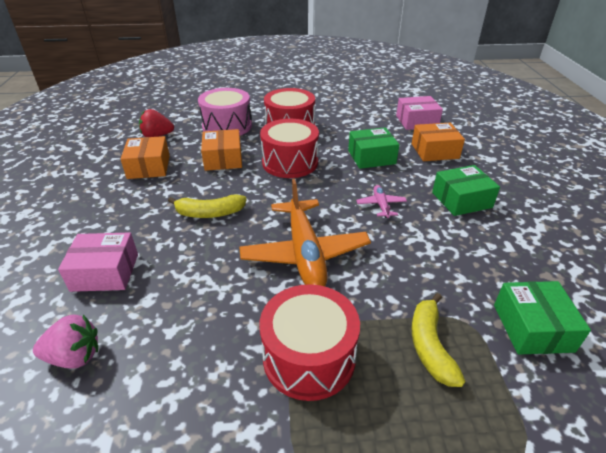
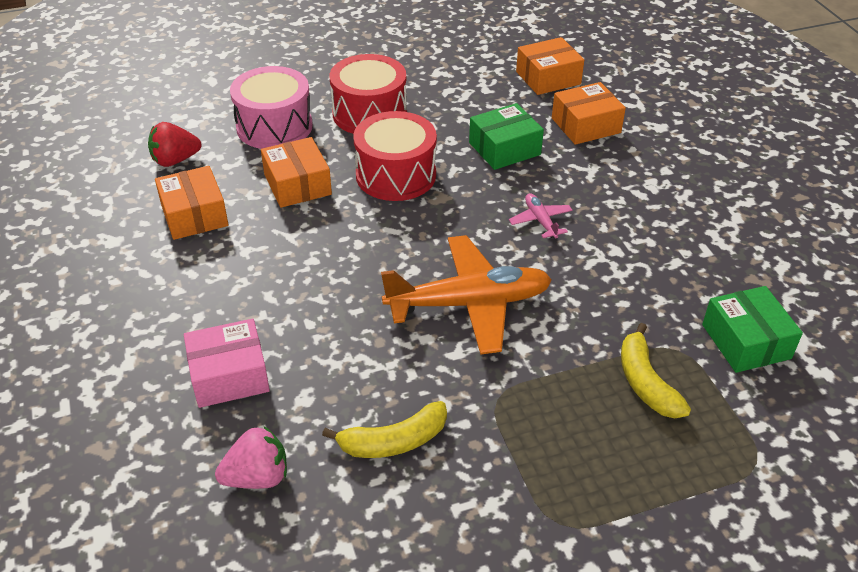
camera: 15 degrees left, 5 degrees up
yellow banana [168,194,247,218] -> yellow banana moved to [322,401,447,458]
orange plane [239,179,371,286] -> orange plane turned 75 degrees counterclockwise [381,235,552,355]
red drum [260,284,360,401] -> none
pink box [396,96,443,130] -> orange box [516,37,584,95]
green box [432,165,500,216] -> none

